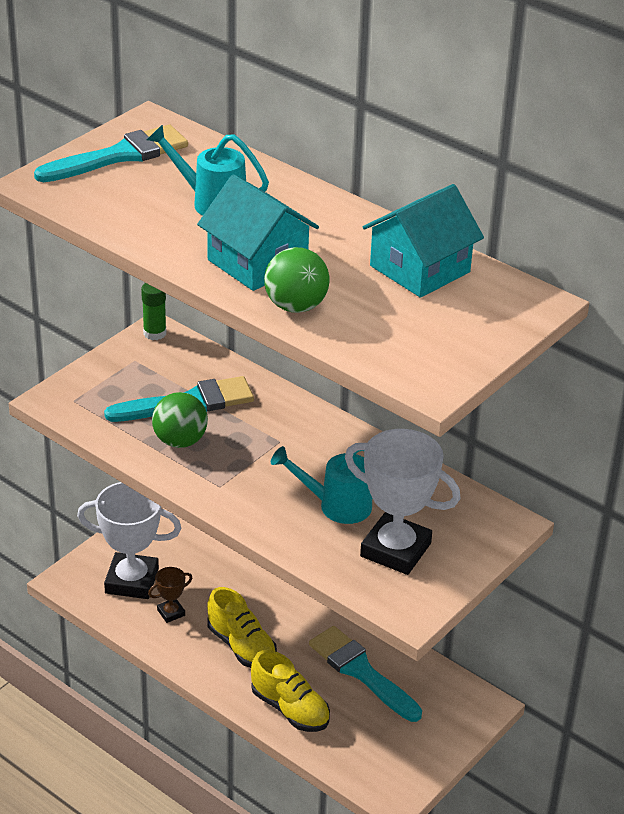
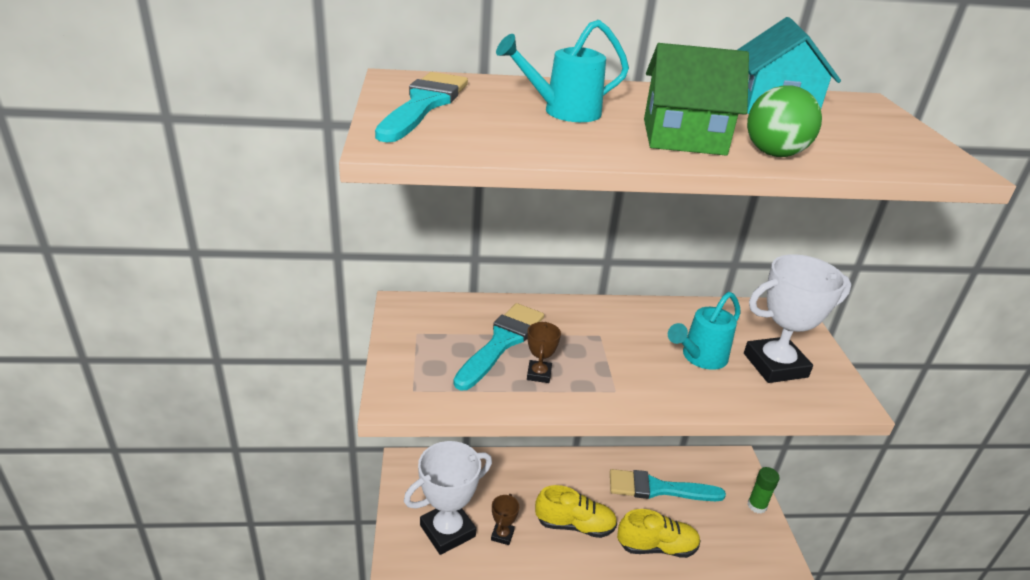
camera: 45 degrees left, 5 degrees down
green glue stick [141,283,166,340] -> green glue stick moved to [748,467,780,514]
green ball [152,392,208,448] -> brown trophy [527,322,561,383]
turquoise house [197,174,319,291] -> green house [644,43,749,155]

